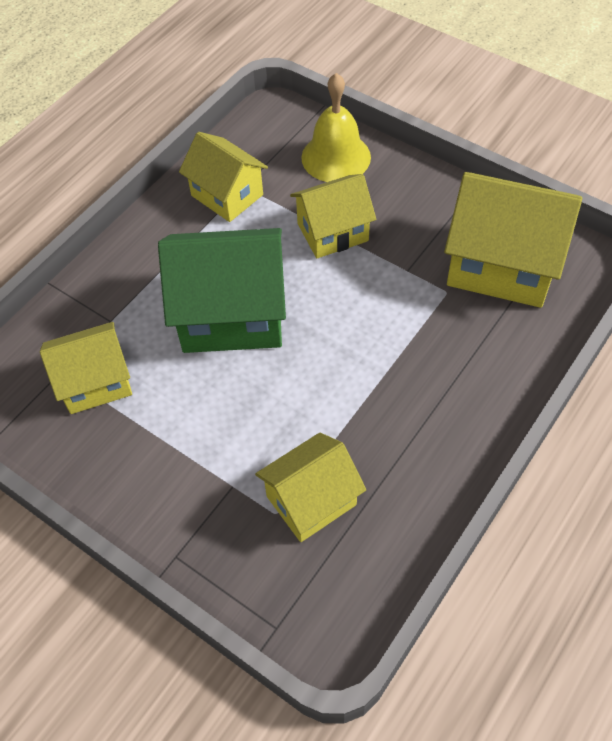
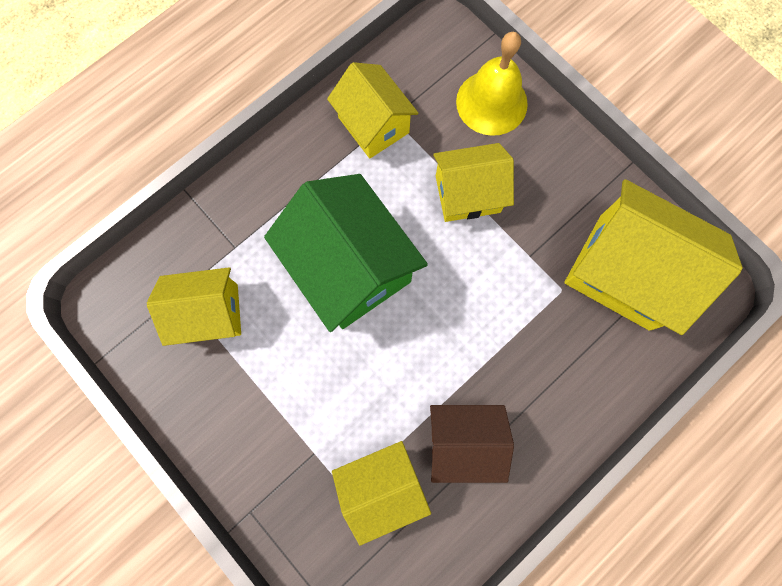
camera: 10 degrees right, 20 degrees up
green house [158,228,286,353] -> green house turned 45 degrees clockwise [264,174,428,332]
none -> brown house [430,405,514,483]

